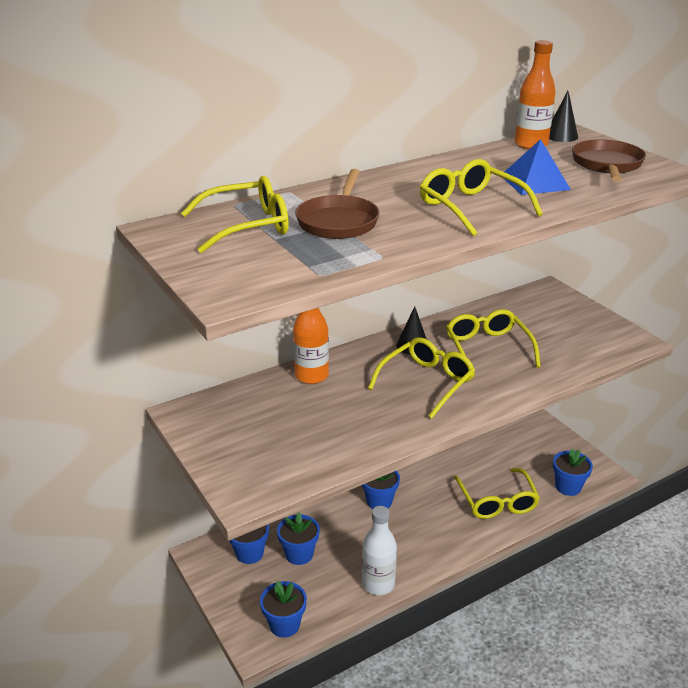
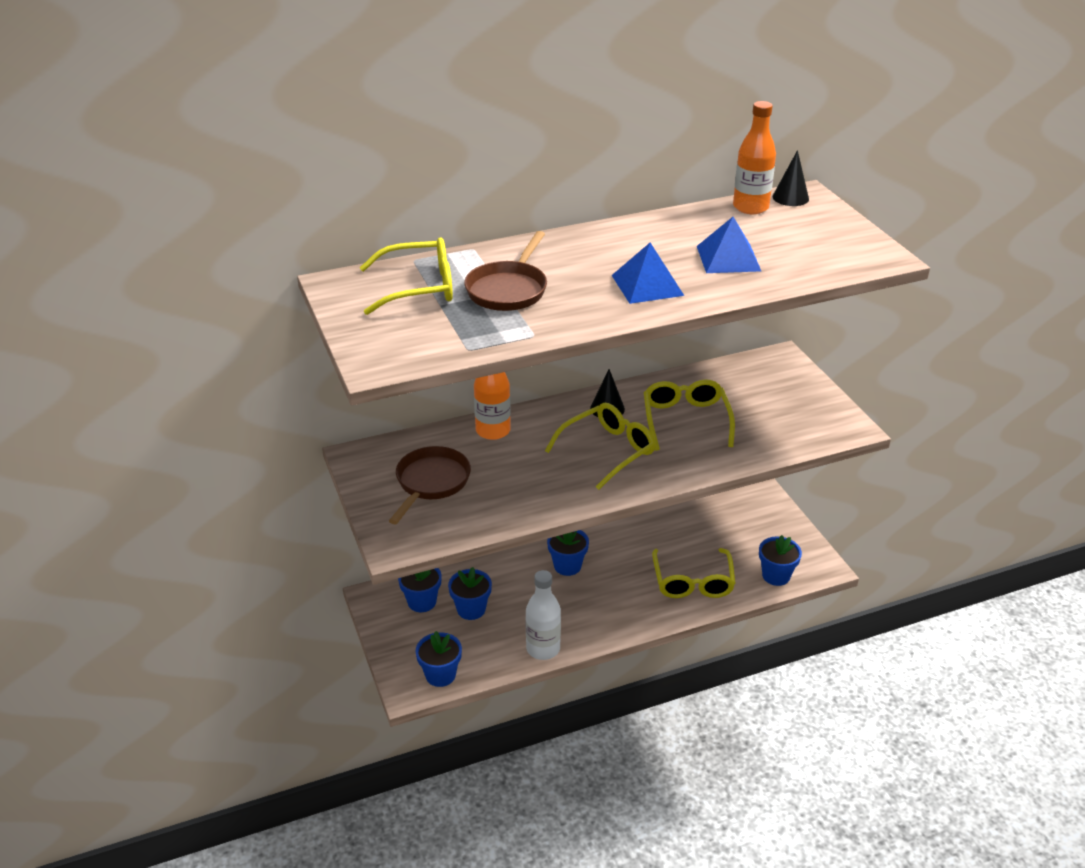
camera: 10 degrees right, 5 degrees up
yellow glasses [420,159,543,236] -> blue pyramid [612,243,684,304]
brown pan [572,139,646,181] -> brown pan moved to [389,446,471,524]

